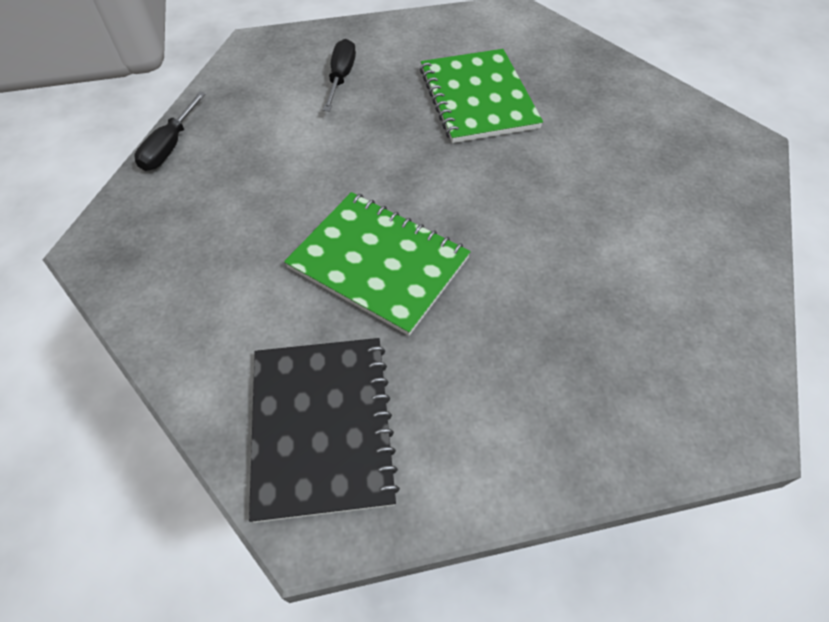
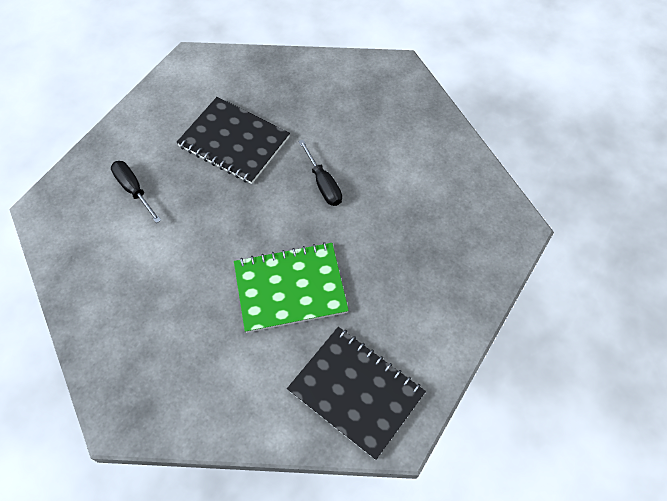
camera: 45 degrees left, 5 degrees up
black screwdriver [134,92,206,171] -> black screwdriver moved to [298,140,342,206]
green notebook [420,49,543,143] -> black notebook [177,97,290,184]

